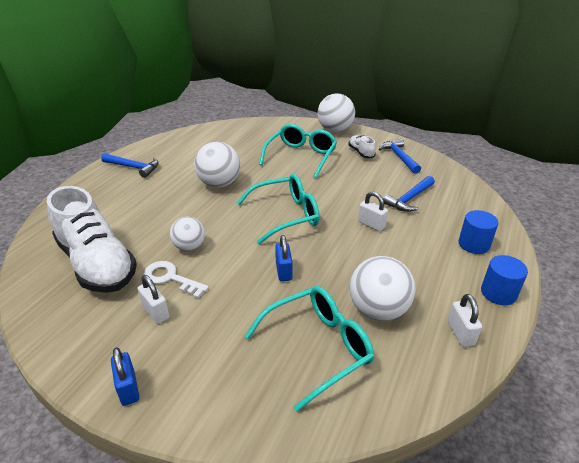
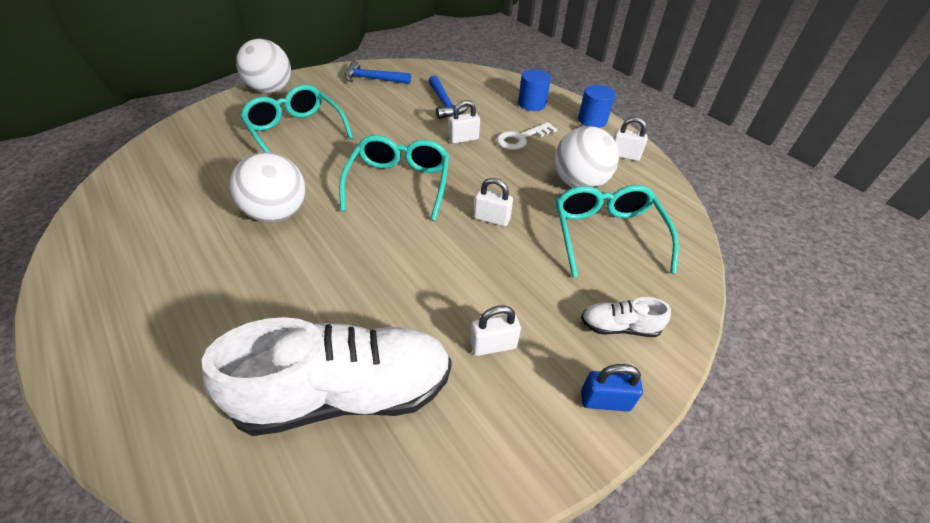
camera: 65 degrees left, 10 degrees up
blue hammer [101,153,159,178] -> none
white key [143,261,209,298] -> white key moved to [496,122,557,150]
white ball [170,217,205,251] -> none
blue padlock [275,235,293,281] -> white padlock [474,178,513,226]
white shoe [348,135,376,158] -> white shoe moved to [581,297,671,337]

